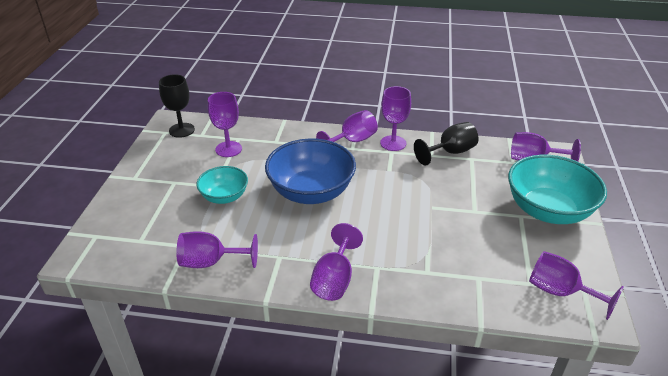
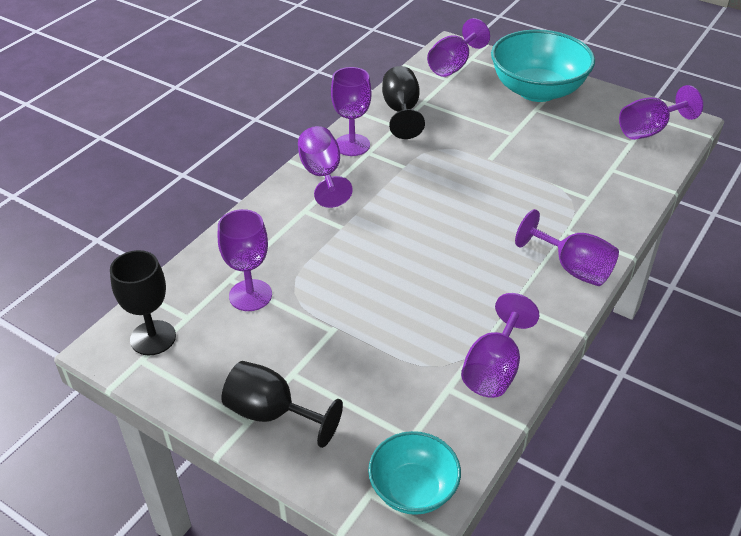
camera: 65 degrees left, 5 degrees up
turquoise bowl [196,166,248,204] -> turquoise bowl moved to [368,431,461,515]
blue bowl [265,138,356,204] -> none
none -> black goblet [222,361,343,448]

